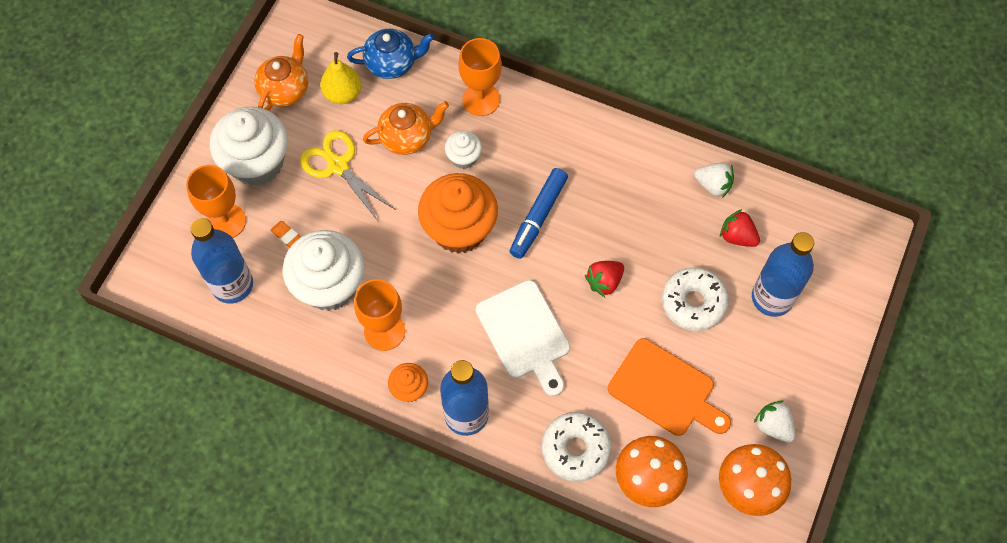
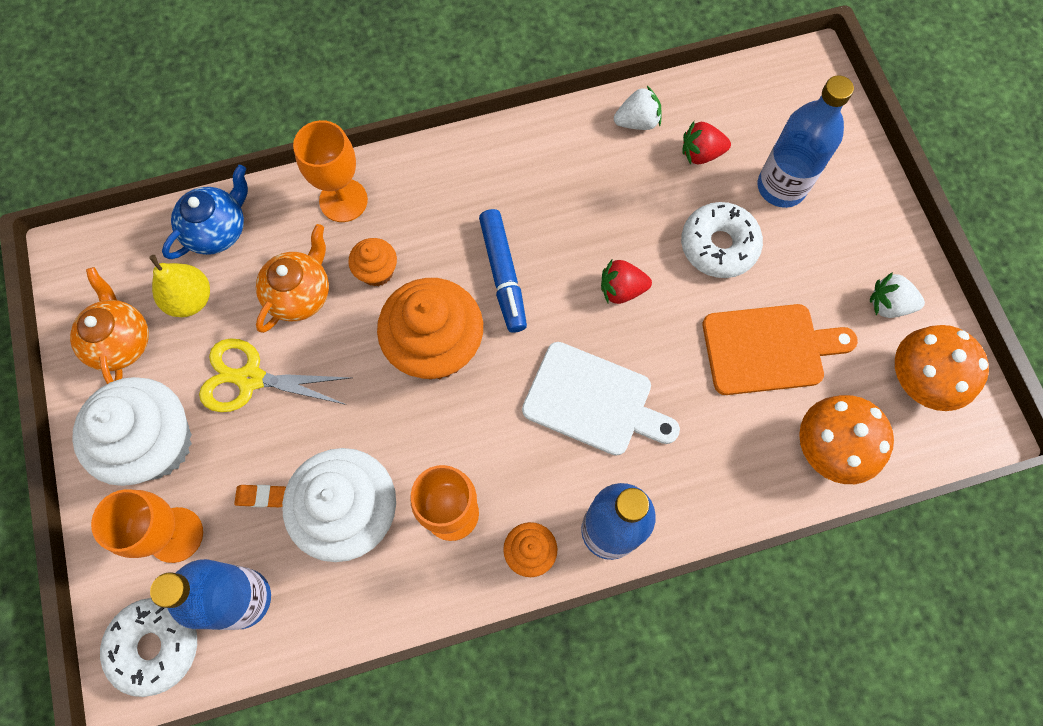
camera: 40 degrees left, 5 degrees up
white cupcake [445,131,482,169] -> orange cupcake [348,238,397,287]
white donut [542,412,612,482] -> white donut moved to [100,598,197,697]
red strawberry [585,261,624,297] -> red strawberry turned 75 degrees clockwise [601,260,652,304]

